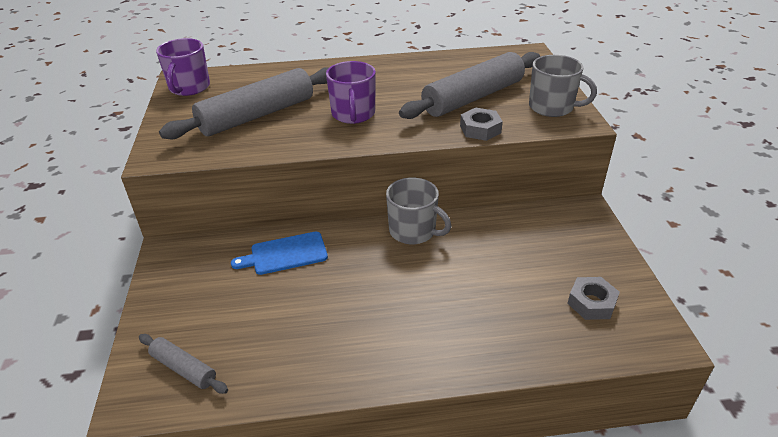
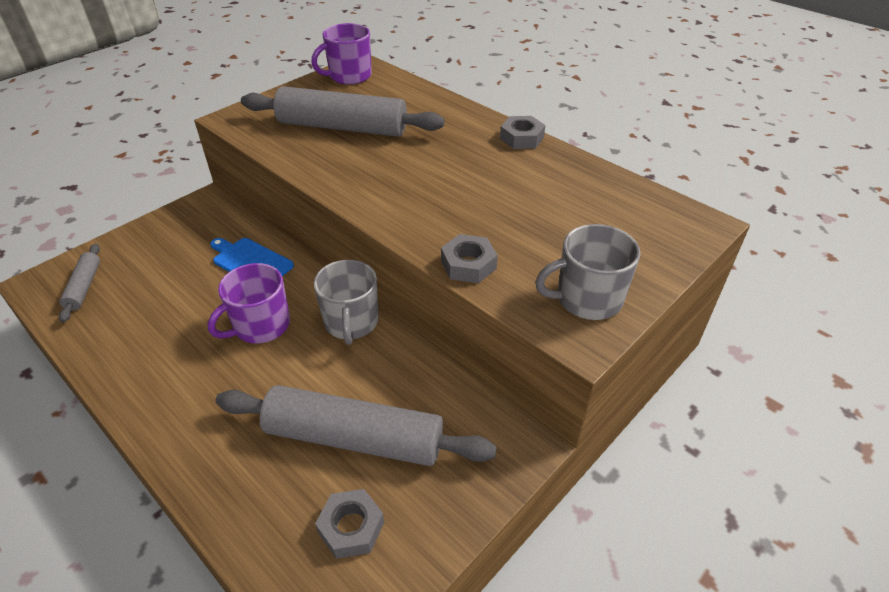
camera: 50 degrees right, 5 degrees up
purple mug [326,61,376,124] -> purple mug moved to [208,263,290,344]
grey rolling pin [399,52,540,119] -> grey rolling pin moved to [216,385,497,466]
grey mug [529,55,597,117] -> grey mug turned 90 degrees clockwise [535,224,640,320]
none -> grey nut [500,116,545,149]

